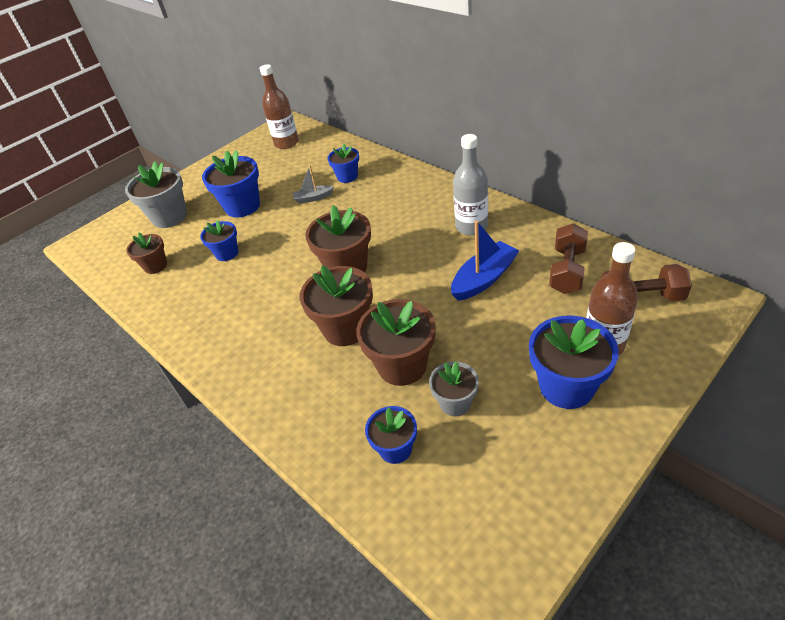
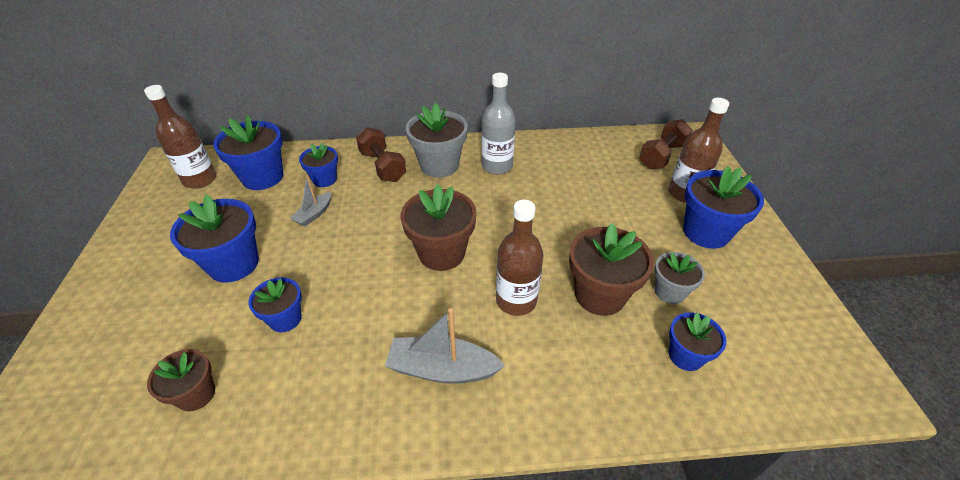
camera: 55 degrees left, 0 degrees up
grey flower pot [125,162,187,228] -> grey flower pot moved to [406,103,468,178]
brown flower pot [300,265,373,346] -> brown bottle [496,200,543,316]
blue boat [451,221,520,301] -> none
brown dumbbell [549,223,588,294] -> brown dumbbell moved to [356,127,406,182]
none -> blue flower pot [213,115,283,190]
none -> grey boat [385,308,505,384]

